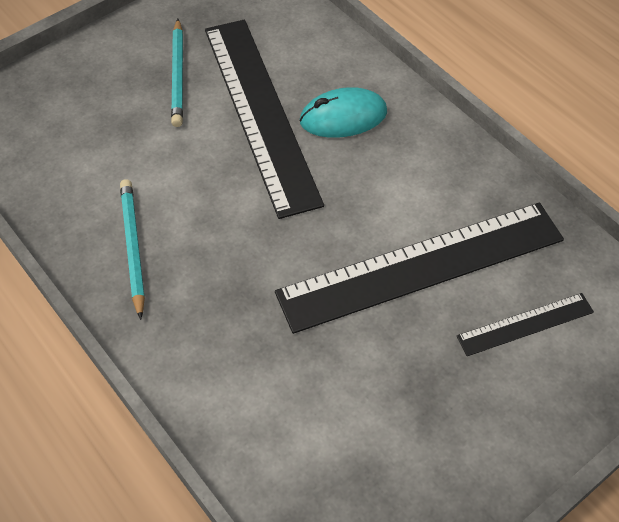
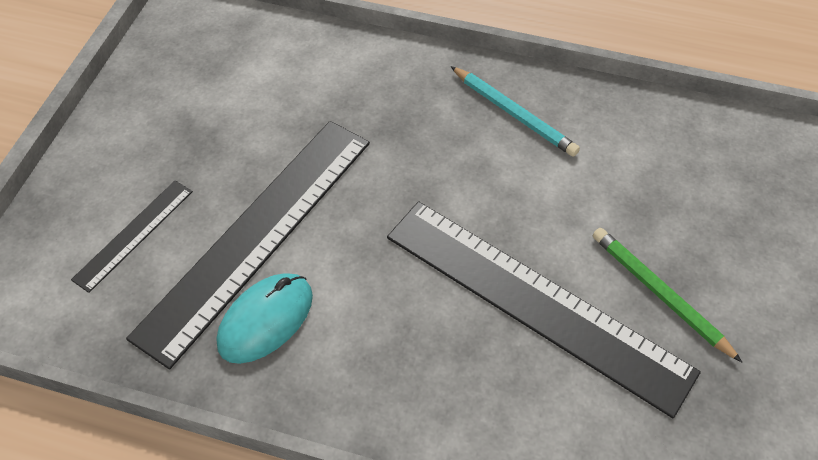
camera: 145 degrees right, 0 degrees up
turquoise pencil [171,19,183,127] -> green pencil [593,228,742,362]
turquoise mouse [299,87,387,138] -> turquoise mouse moved to [217,273,313,364]

